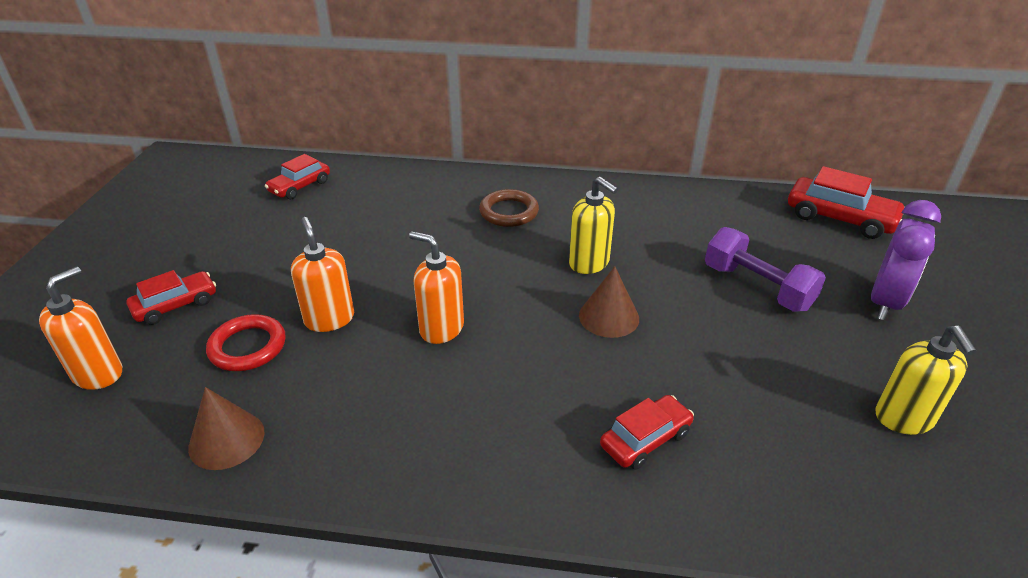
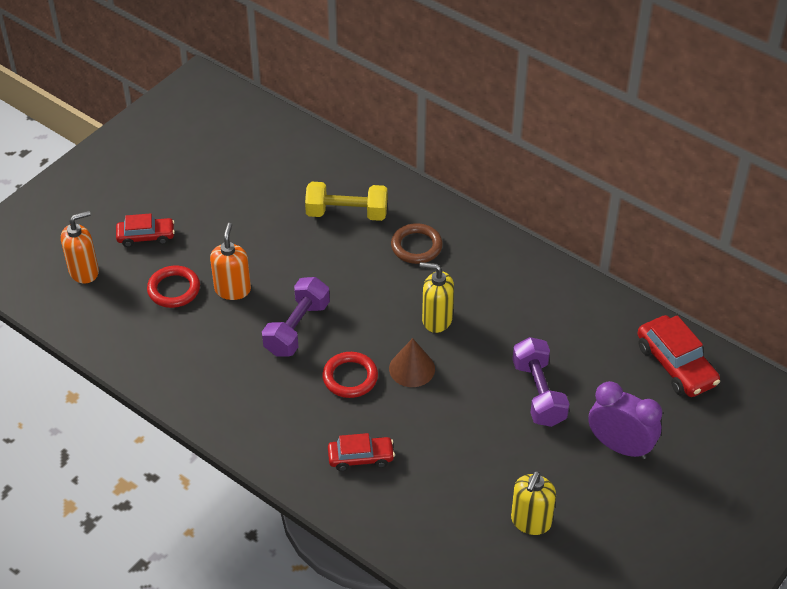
camera: 30 degrees right, 10 degrees up
brown cone [188,387,265,470] -> none
red car [265,154,330,199] -> none
orange soap dispenser [409,231,464,344] -> purple dumbbell [262,277,330,357]
yellow soap dispenser [569,177,618,274] -> yellow soap dispenser turned 120 degrees clockwise [419,262,454,333]
purple clock [871,200,941,320] -> purple clock turned 120 degrees counterclockwise [588,381,662,459]
none -> yellow dumbbell [305,182,387,221]
none -> red ring [322,352,378,398]

